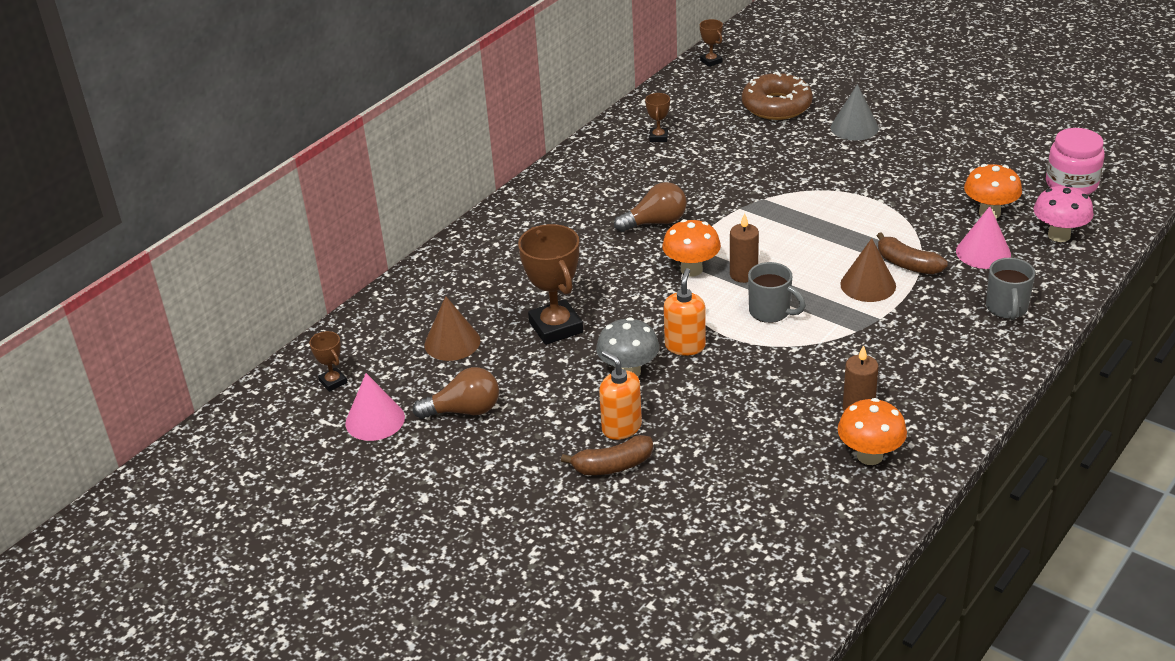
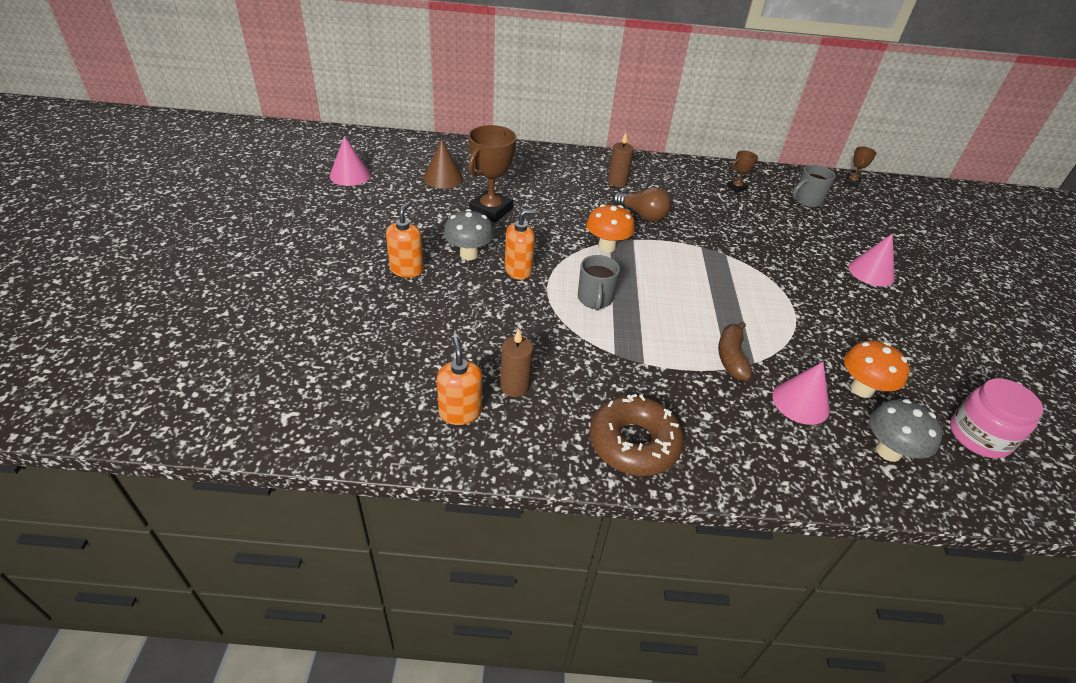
camera: 50 degrees right, 5 degrees up
brown trophy [309,331,348,392] -> none
brown light bulb [413,367,499,419] -> none
brown banana [561,435,653,475] -> none
brown candle [730,213,759,283] -> brown candle moved to [607,133,634,187]
brown donut [742,71,813,120] -> brown donut moved to [590,394,684,476]
grey cone [831,84,879,141] -> pink cone [849,234,895,286]
orange mushroom [838,398,907,465] -> orange soap dispenser [437,336,482,425]
brown cone [840,238,896,302] -> none
grey mug [986,258,1035,320] -> grey mug moved to [792,165,836,208]
pink mushroom [1034,185,1094,242] -> grey mushroom [869,399,942,462]

